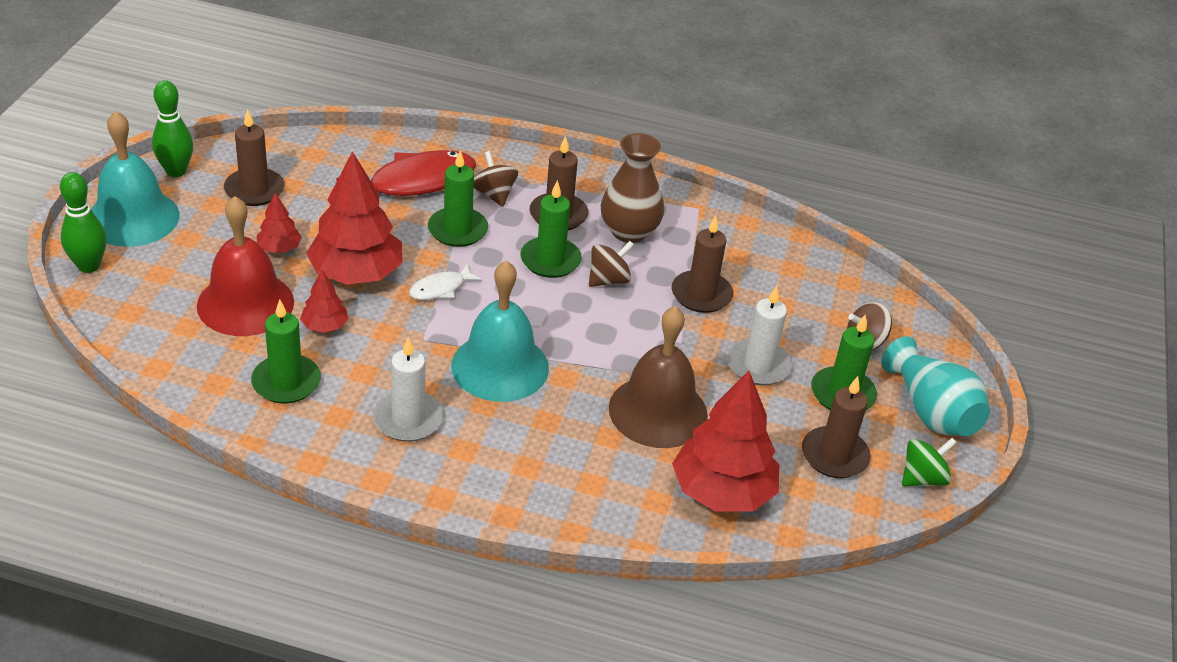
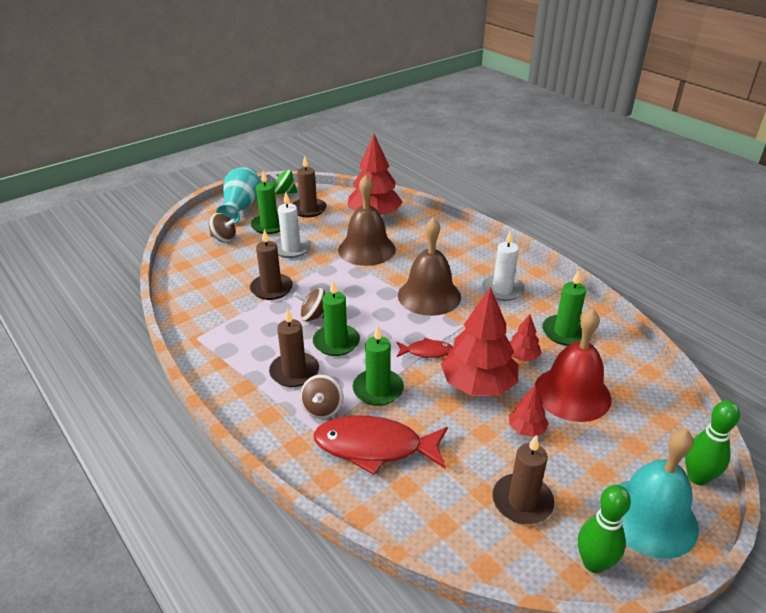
camera: 140 degrees left, 5 degrees down
white fish [409,264,482,300] -> red fish [397,338,453,358]
turquoise bell [451,260,549,402] -> brown bell [398,217,461,316]
brown vase [601,133,664,243] -> none

